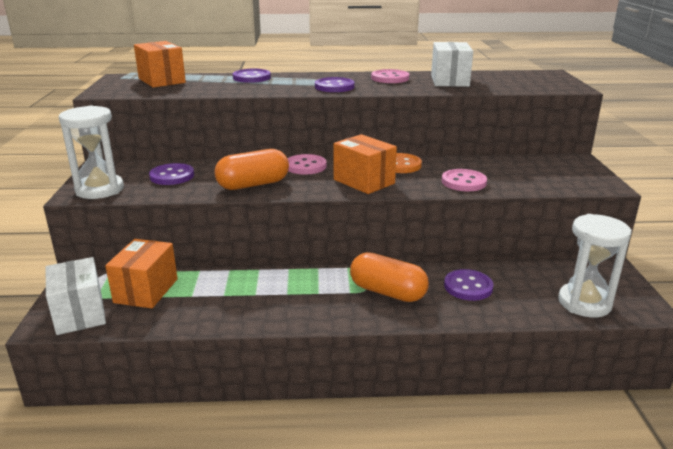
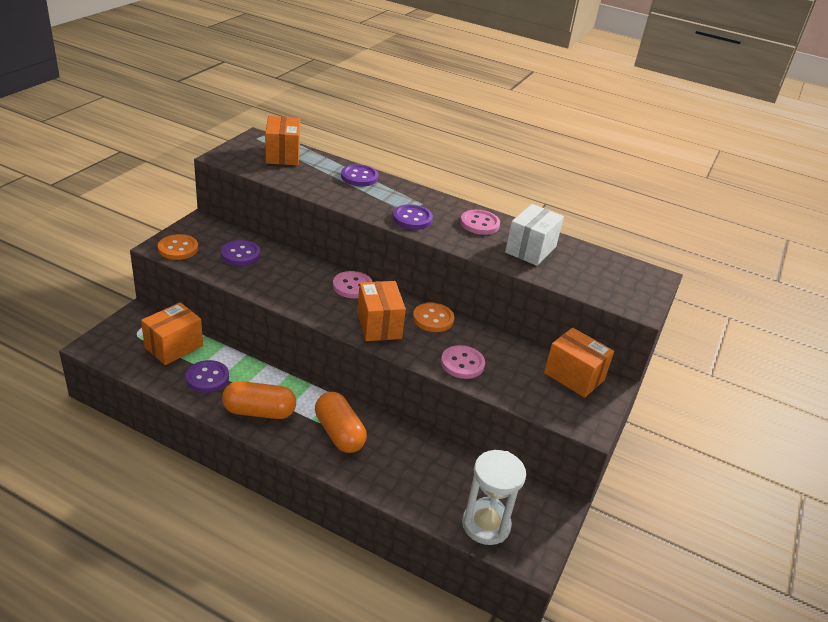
camera: 25 degrees right, 10 degrees up
white box [46,257,106,335] -> none
white hourglass [59,106,124,199] -> orange button [158,234,198,260]
orange capsule [214,149,289,190] -> orange capsule moved to [222,381,296,419]
purple button [444,269,494,301] -> purple button moved to [186,360,229,393]
none -> orange box [544,327,614,398]

